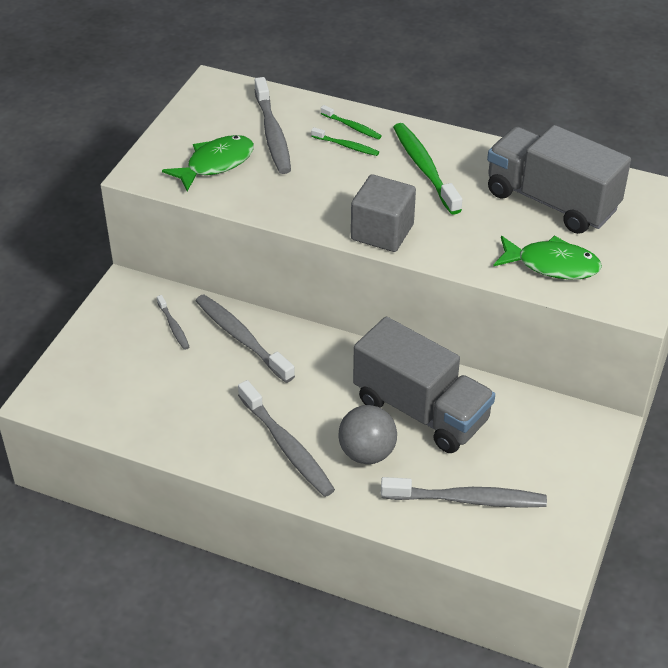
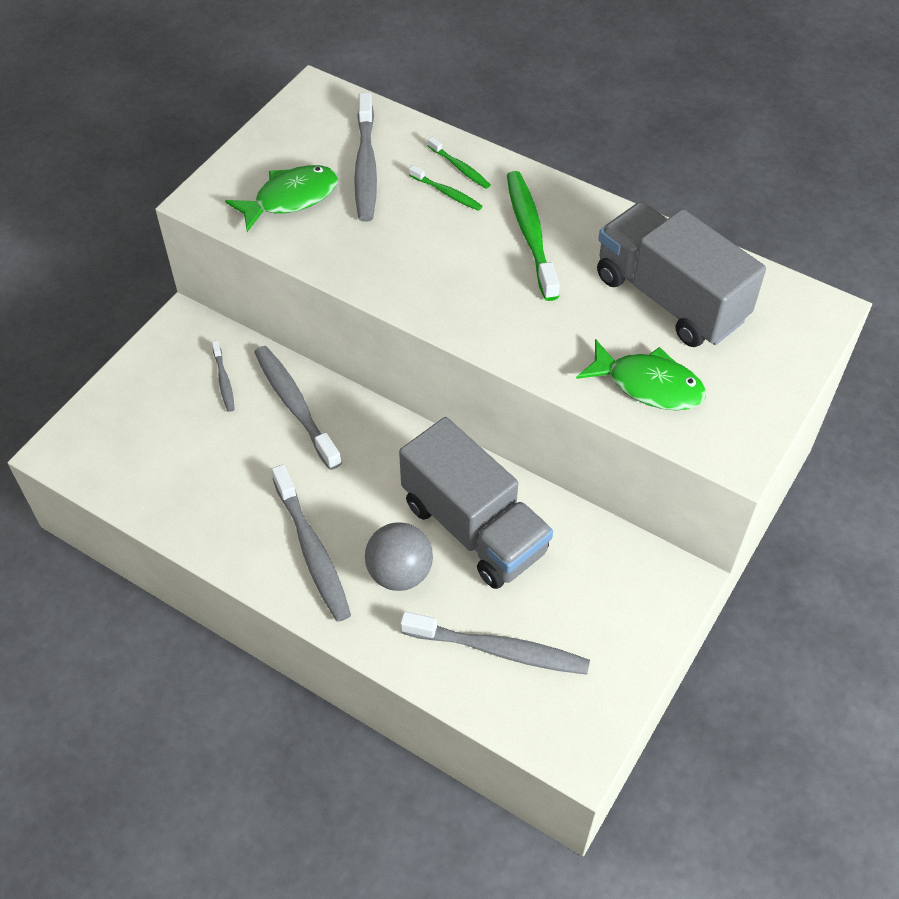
camera: 10 degrees right, 10 degrees up
grey cube [351,174,416,252] -> none

